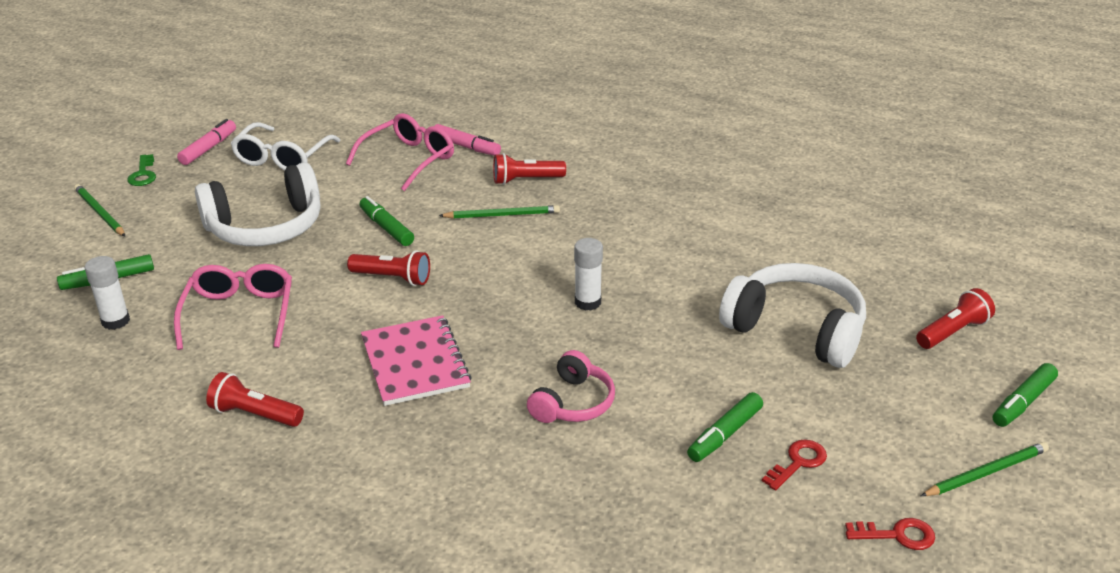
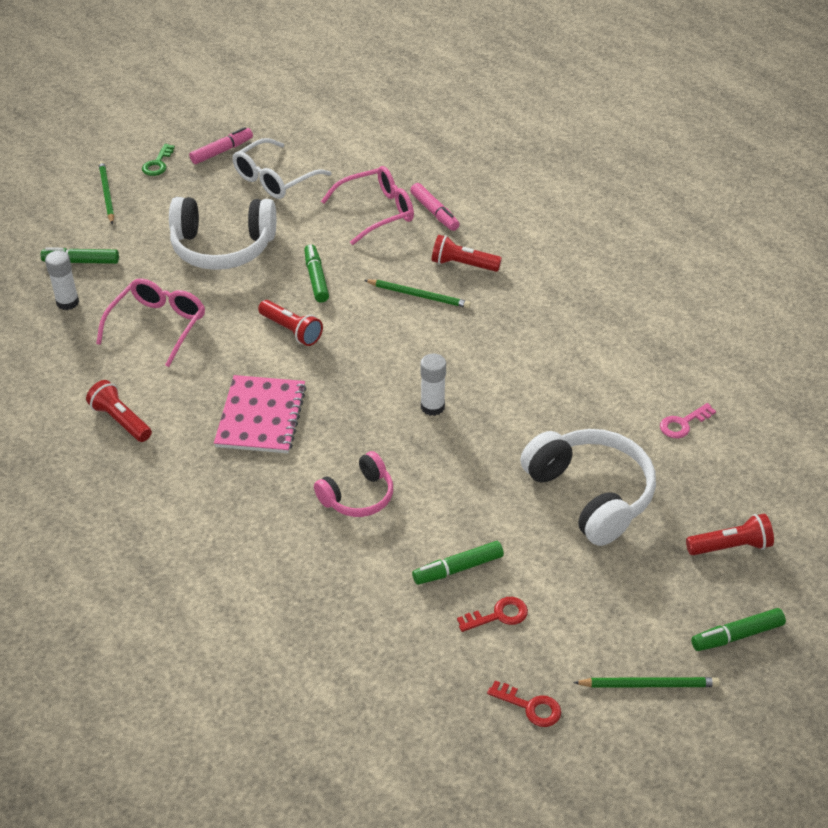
camera: 25 degrees right, 10 degrees up
none -> pink key [660,403,716,438]

